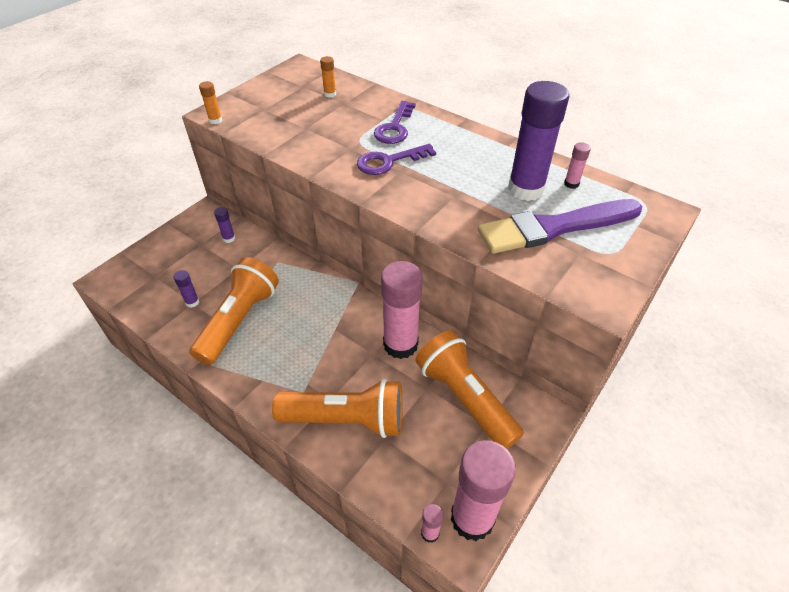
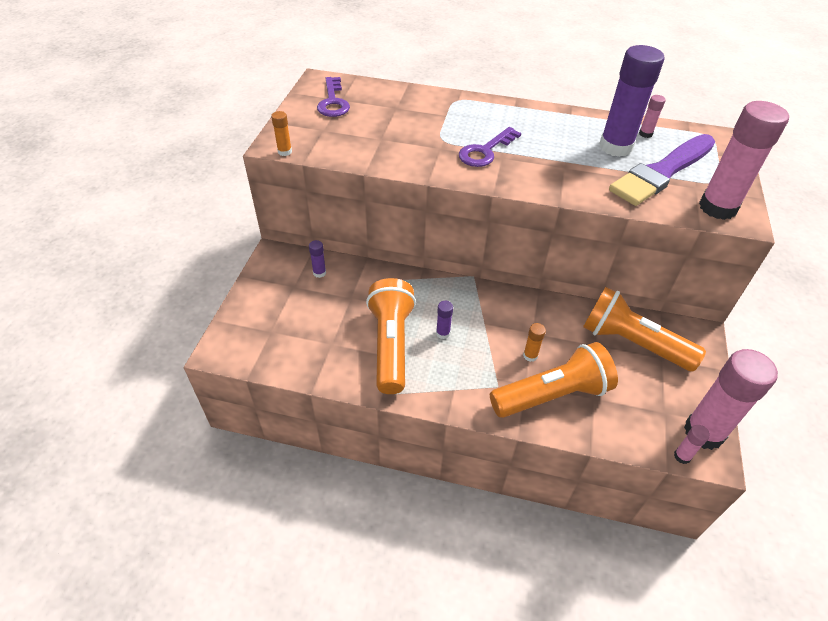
camera: 25 degrees left, 0 degrees up
purple glue stick [174,270,199,308] -> purple glue stick moved to [436,301,453,339]
orange glue stick [320,56,336,98] -> orange glue stick moved to [523,323,546,362]
purple key [374,101,416,144] -> purple key moved to [317,77,350,117]
pink glue stick [381,261,423,359] -> pink glue stick moved to [699,101,789,220]

